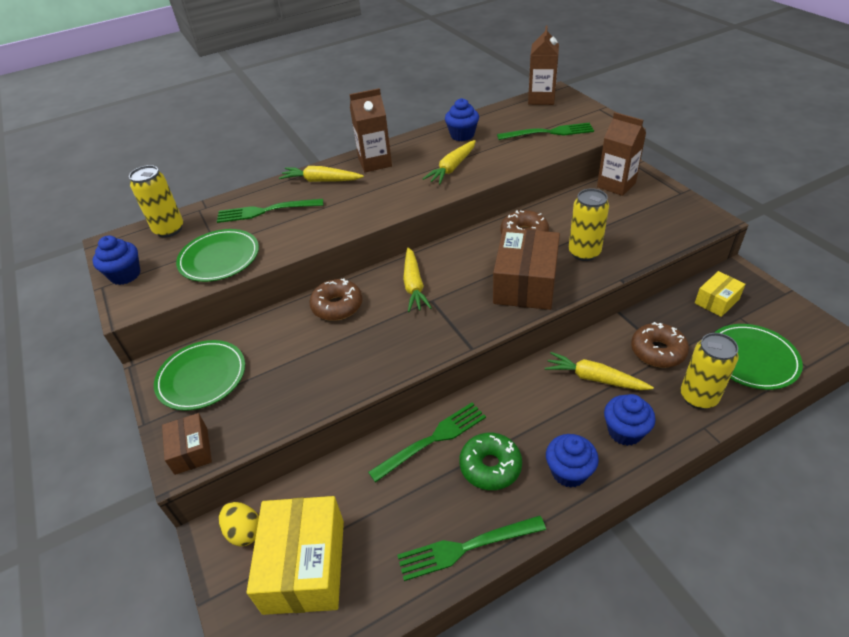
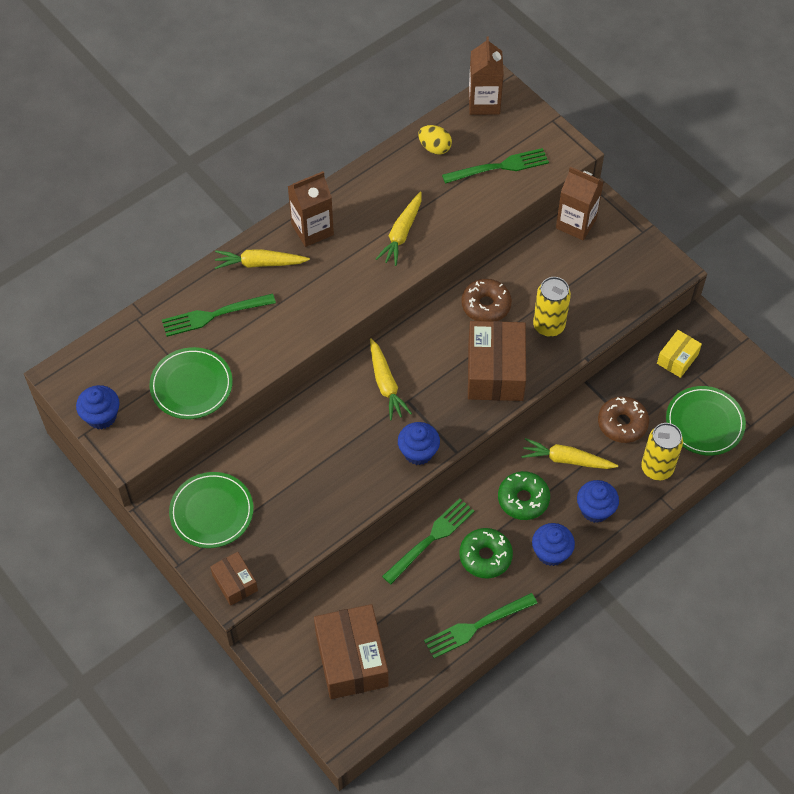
camera: 15 degrees left, 15 degrees up
yellow can [129,165,183,238] -> none
yellow egg [219,502,259,546] -> yellow egg moved to [418,125,452,155]
yellow box [247,496,344,615] -> brown box [314,604,388,699]
brown donut [309,278,363,321] -> none
blue cupcake [445,98,479,141] -> blue cupcake moved to [398,422,440,465]
none -> green donut [498,471,550,520]

